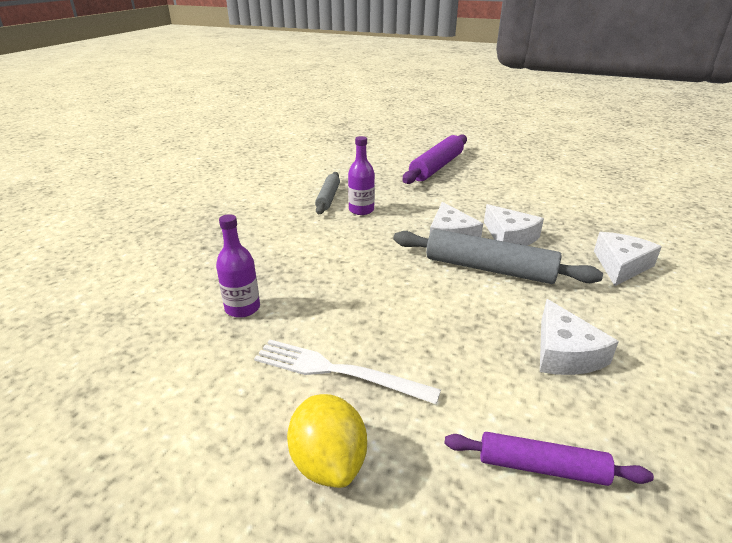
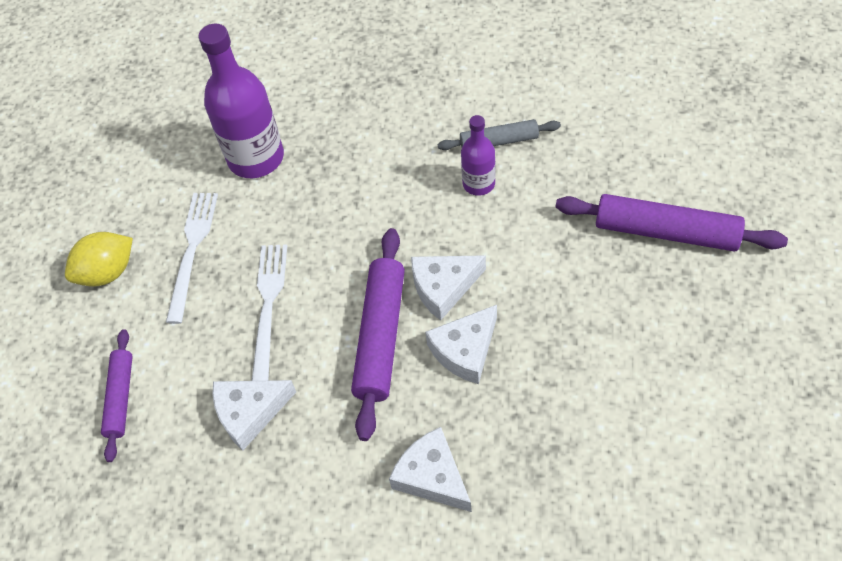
camera: 80 degrees right, 25 degrees up
purple bottle [216,214,260,318] -> purple bottle [199,24,284,178], size x1.84
grey rolling pin [393,229,603,284] -> purple rolling pin [351,228,405,441]
white cheese [594,232,662,286] -> white cheese turned 150 degrees counterclockwise [389,427,472,512]
none -> white fork [252,245,287,381]

